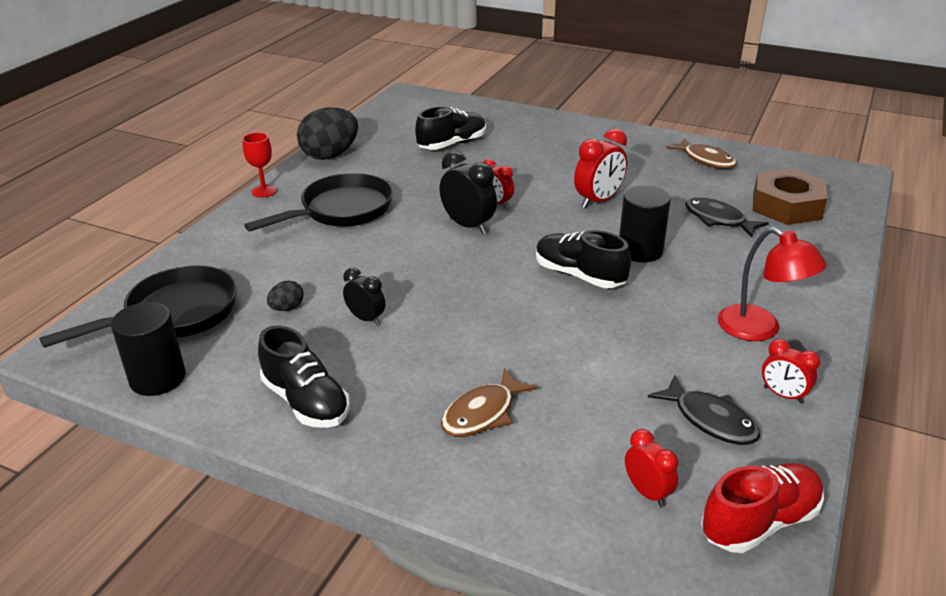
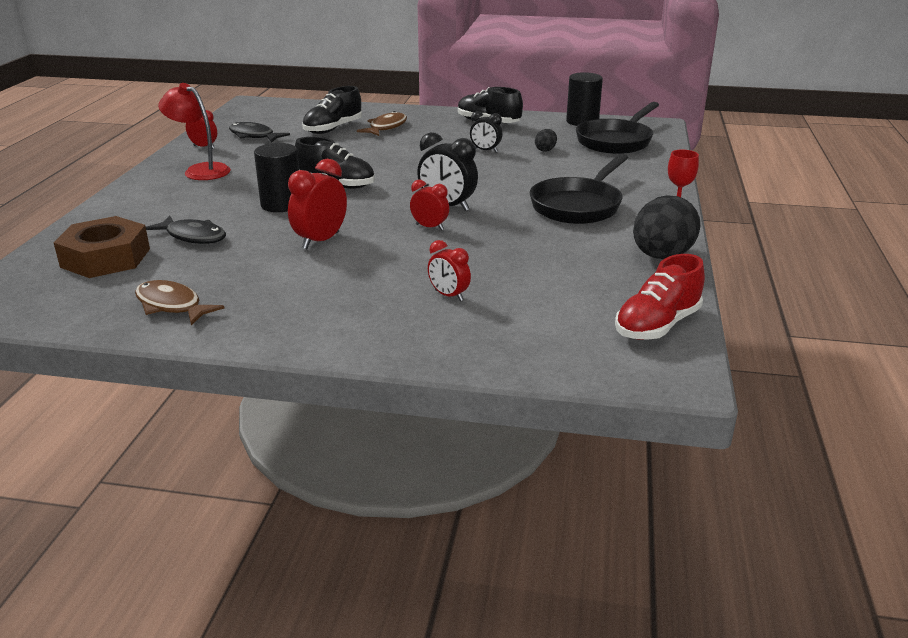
camera: 165 degrees right, 5 degrees down
black shoe [415,106,486,150] -> black shoe moved to [302,86,362,134]
red clock [625,429,679,507] -> red clock moved to [428,240,471,301]
red shoe [701,463,824,553] -> red shoe moved to [615,254,705,340]

